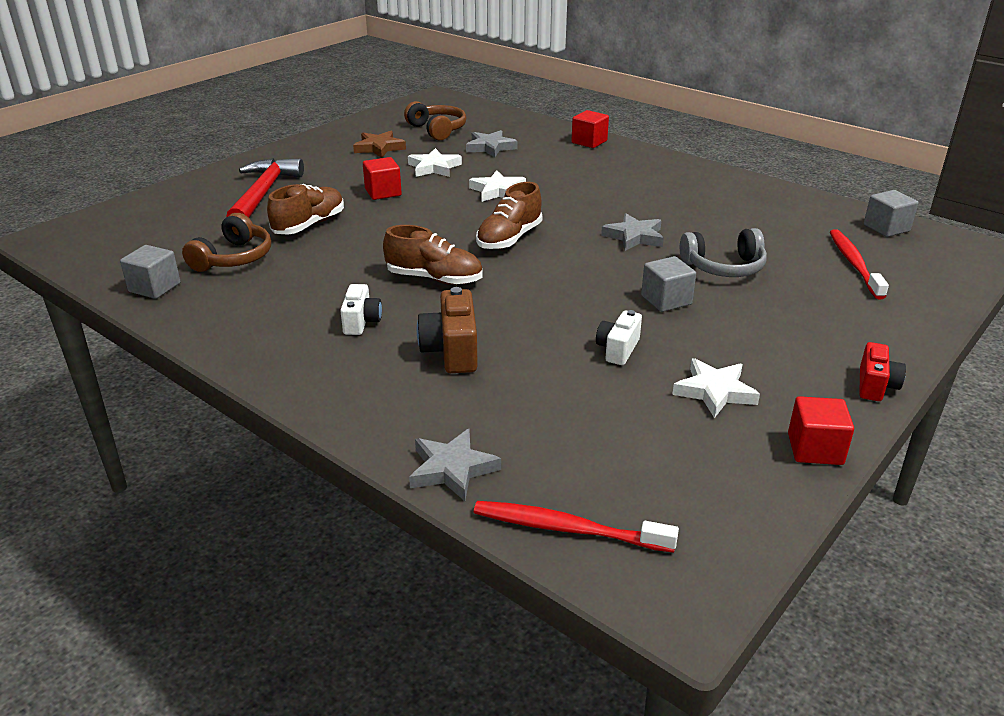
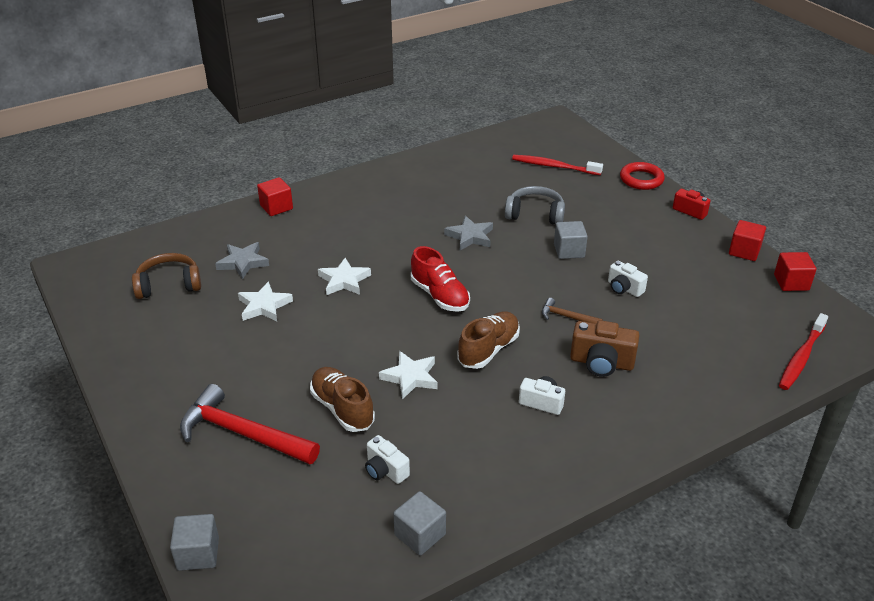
camera: 70 degrees left, 5 degrees up
brown headphones [182,213,271,272] -> white camera [365,435,410,484]
brown star [353,131,406,158] -> none
red cube [363,157,402,200] -> red cube moved to [774,252,816,291]
grey star [409,429,501,501] -> none
brown shoe [476,182,542,250] -> red shoe [411,246,470,312]
white star [672,358,760,418] -> white star moved to [379,351,438,399]
grey headphones [680,228,767,277] -> grey headphones turned 90 degrees counterclockwise [505,186,565,225]
grey cube [864,190,919,237] -> grey cube moved to [170,514,219,571]
none -> brown hammer [542,298,603,324]
none -> red ring [620,162,665,190]

